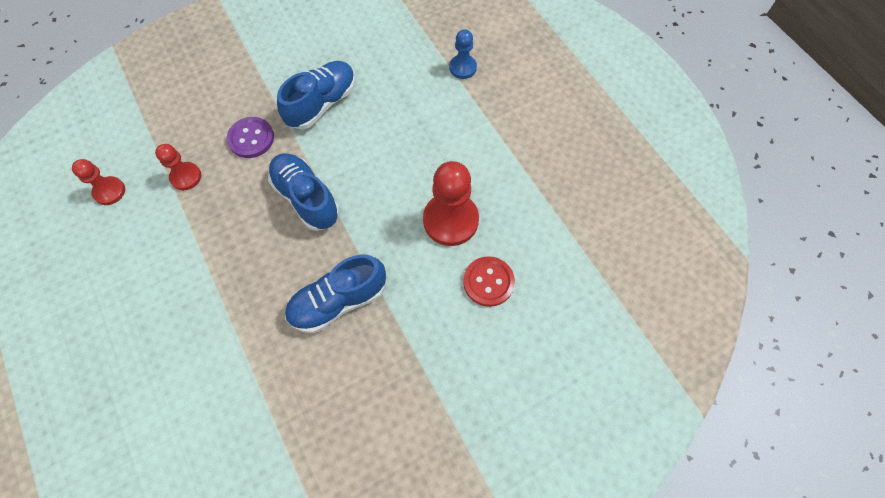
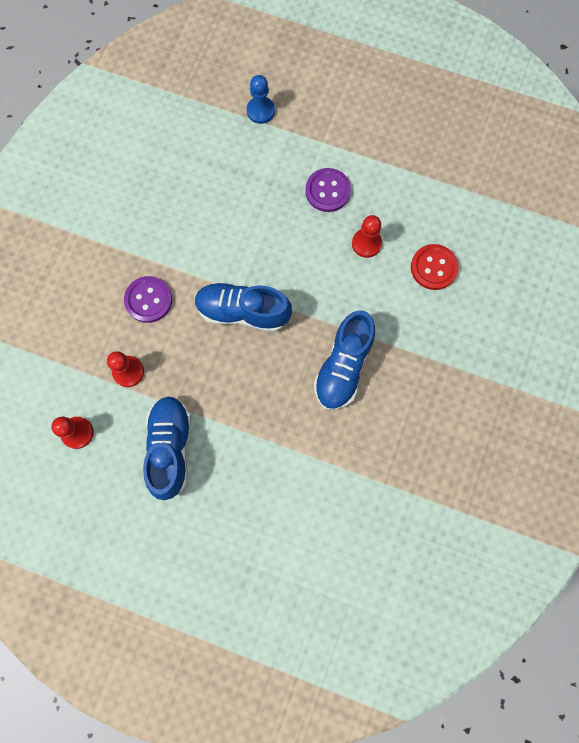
camera: 40 degrees left, 10 degrees up
blue shoe [277,61,355,129] -> blue shoe moved to [143,396,191,500]
red pawn [423,161,479,246] -> red pawn [352,215,382,258], size x0.56
none -> purple button [305,168,351,212]

